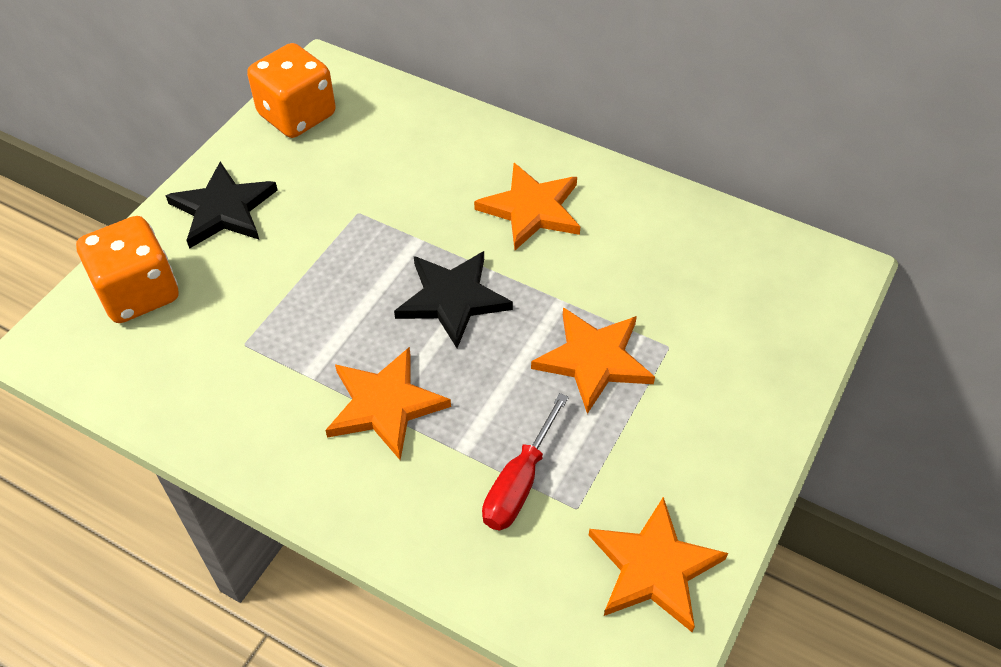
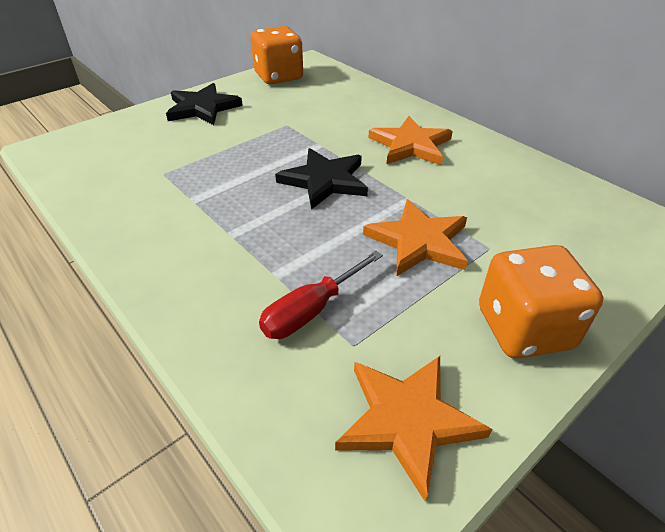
camera: 20 degrees right, 10 degrees down
orange dice [76,216,178,323] -> orange dice moved to [479,245,603,358]
orange star [325,347,451,460] -> none

